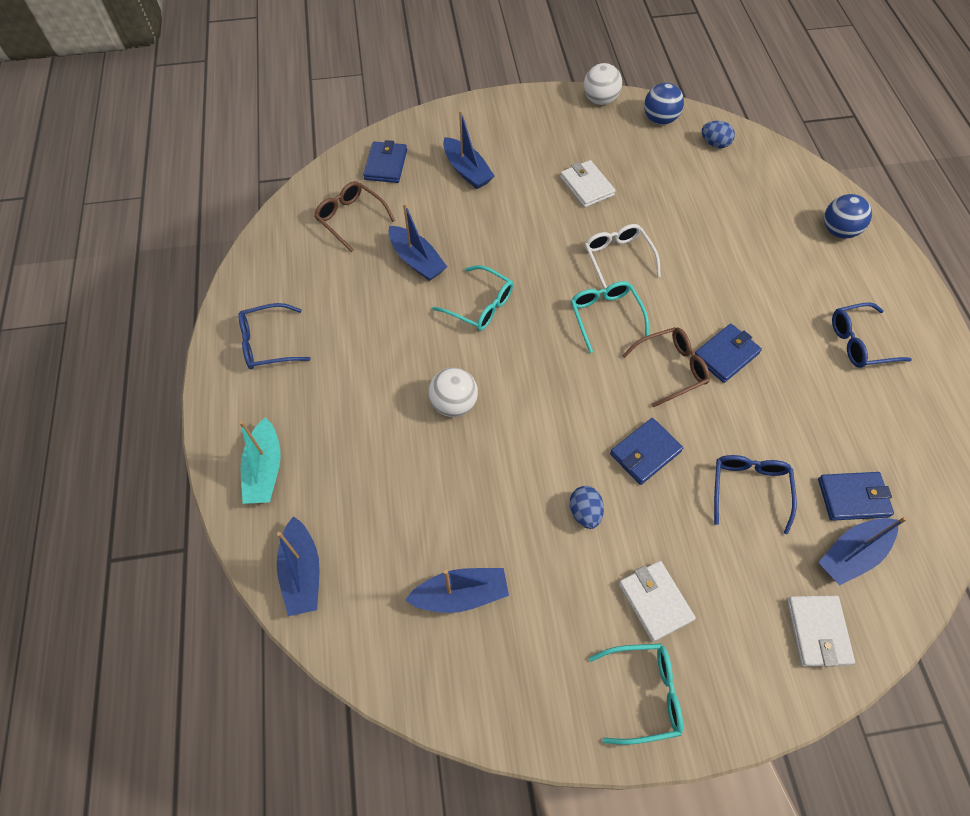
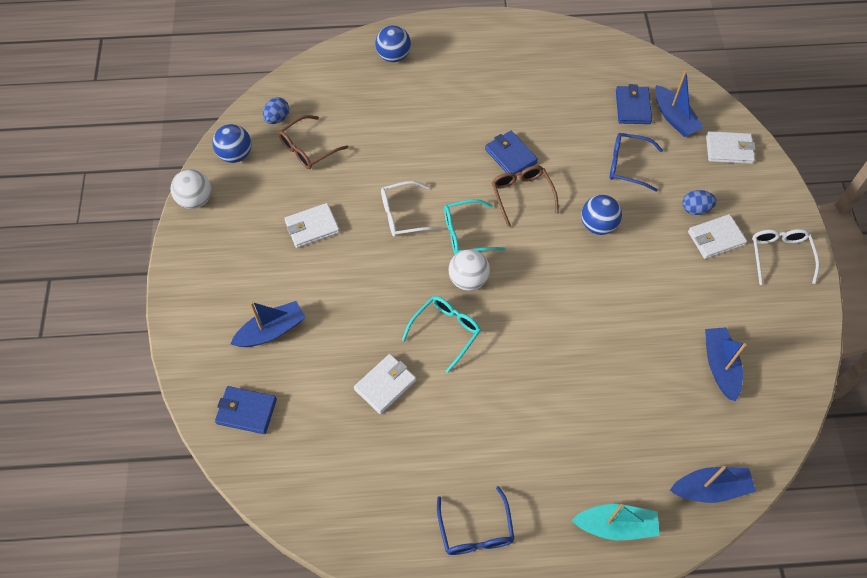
camera: 85 degrees left, 0 degrees up
brown glasses [314,181,395,253] -> brown glasses moved to [278,115,348,169]
blue boat [388,203,447,281] -> white wallet [354,354,416,414]
white ball [428,368,478,417] -> white ball moved to [448,249,490,291]
blue egg [570,486,604,529] -> blue egg moved to [682,190,717,215]
turquoise glasses [589,644,683,745] -> white glasses [752,229,819,285]
blue wallet [610,418,683,485] -> blue ball [581,195,622,235]
blue glasses [832,302,912,368] -> none

